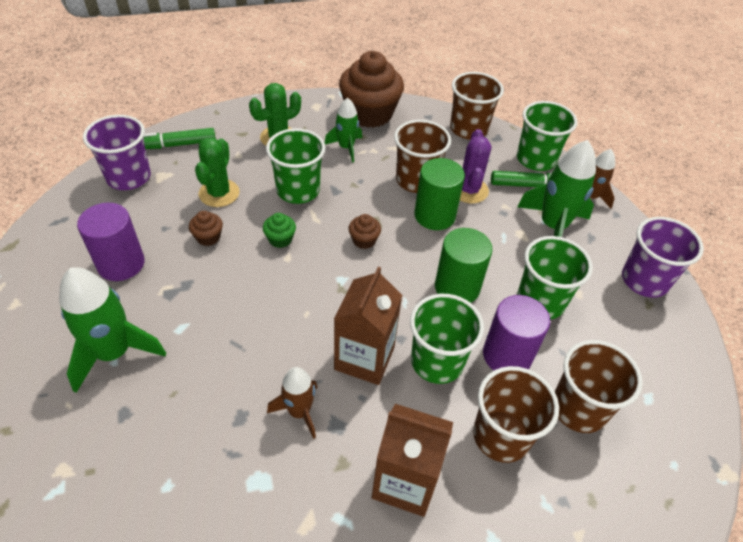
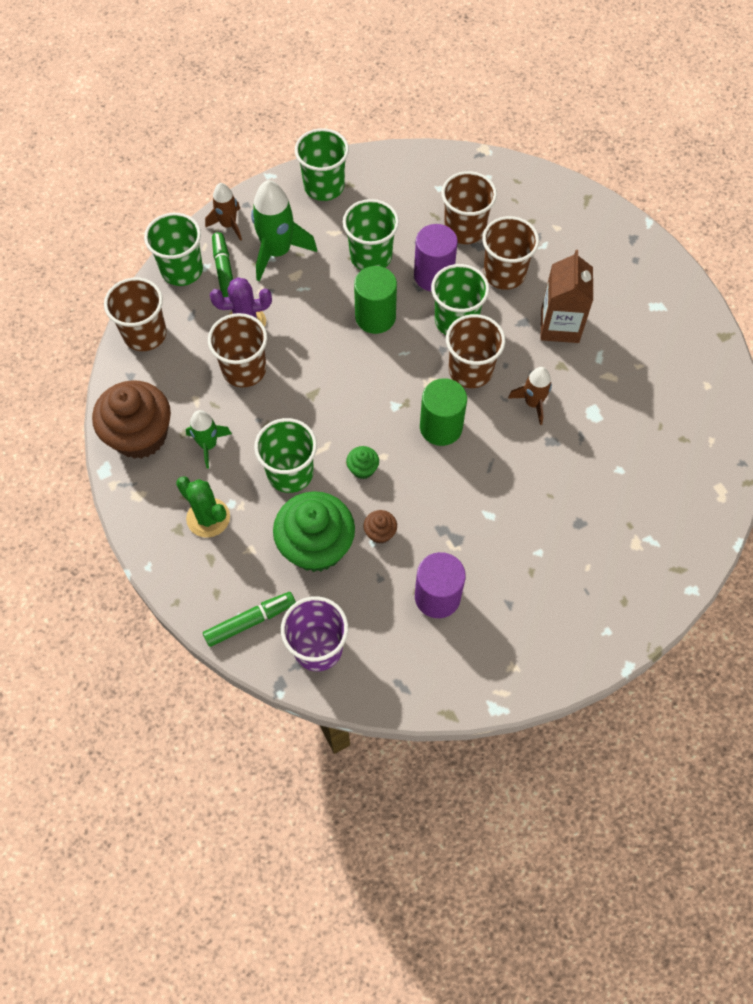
camera: 100 degrees left, 15 degrees up
green rocket [59,267,166,393] -> none
green marker [144,128,216,149] -> green marker turned 90 degrees counterclockwise [203,592,296,647]
green cactus [195,138,240,207] -> green cupcake [273,491,355,572]
brown carton [334,267,402,385] -> brown cup [446,314,505,388]
brown cupcake [349,214,381,249] -> none
green cylinder [414,158,465,230] -> green cylinder moved to [420,378,467,446]
purple cup [622,217,704,298] -> green cup [295,128,349,201]

